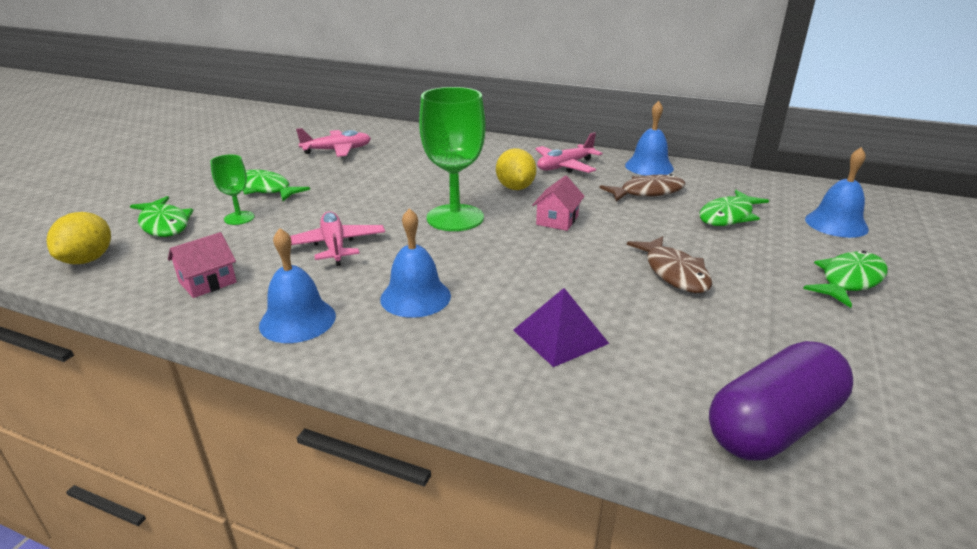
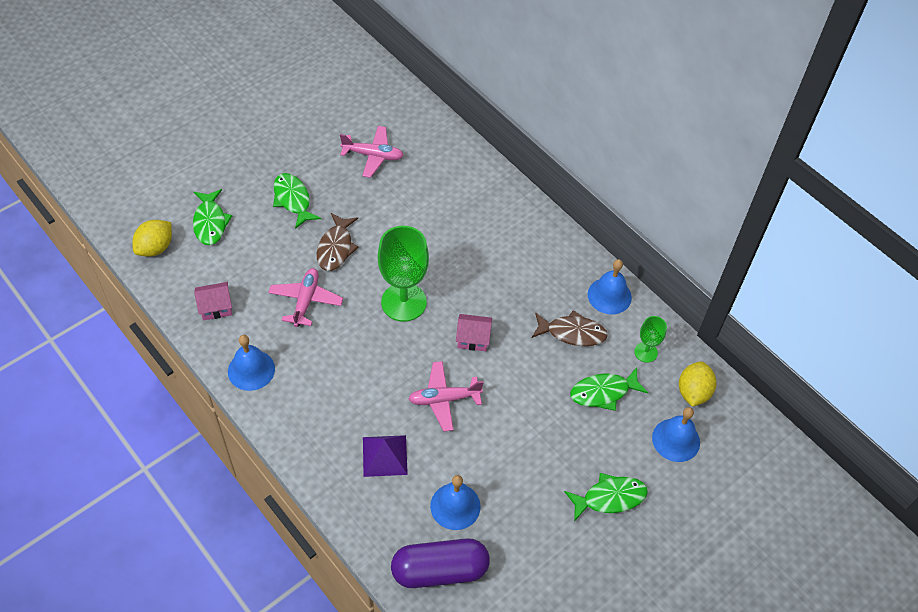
camera: 25 degrees right, 25 degrees up
green goblet [210,155,255,225] -> green goblet moved to [634,316,667,363]
blue bell [380,208,451,318] -> blue bell moved to [430,475,481,530]
yellow lemon [496,148,536,190] -> yellow lemon moved to [679,361,716,407]
pink house [532,175,585,231] -> pink house turned 45 degrees clockwise [456,314,492,351]
pink plane [535,132,603,173] -> pink plane moved to [408,361,484,432]
brown fish [627,236,712,293] -> brown fish moved to [317,213,359,271]

